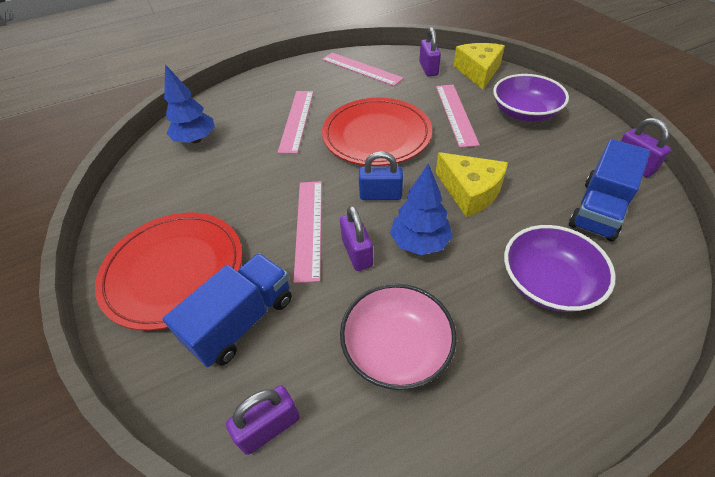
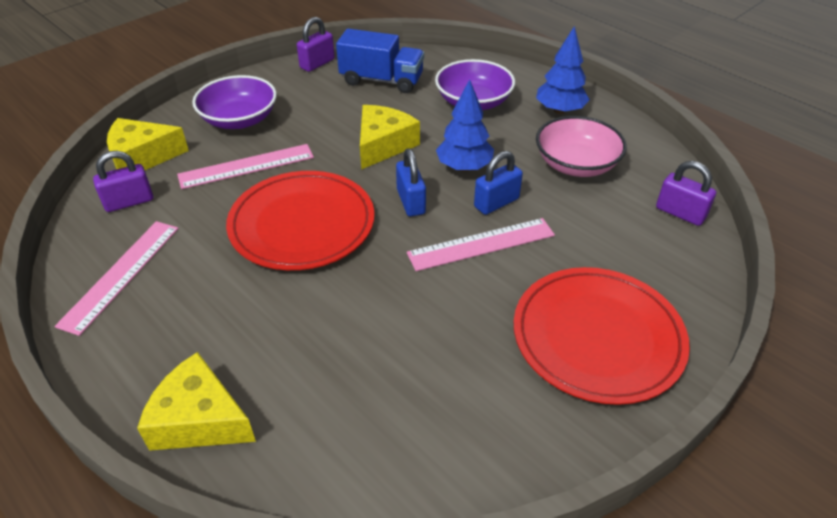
camera: 110 degrees left, 5 degrees down
blue truck [163,253,292,367] -> none
blue tree [164,65,215,143] -> blue tree moved to [536,26,590,114]
pink ruler [278,91,313,154] -> none
purple padlock [340,206,373,271] -> blue padlock [474,151,523,215]
none -> yellow cheese [137,352,256,451]

